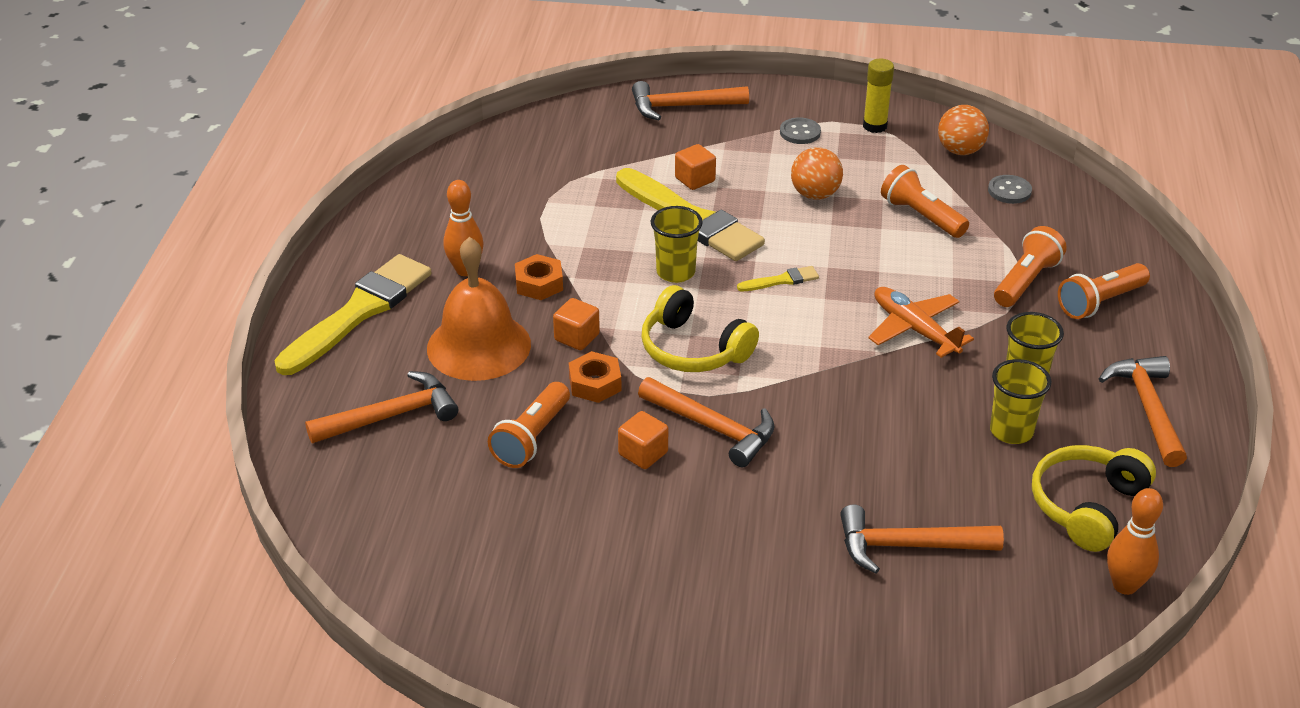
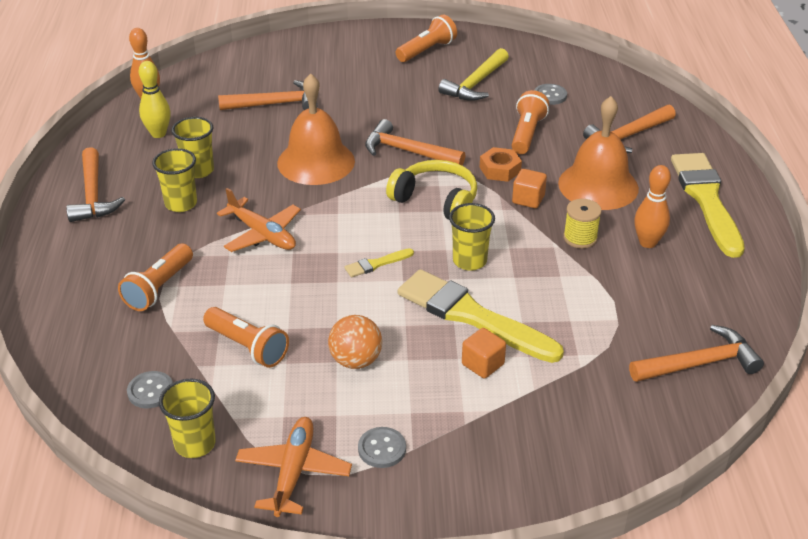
camera: 170 degrees right, 0 degrees up
yellow brush [274,254,432,375] -> yellow brush turned 150 degrees clockwise [671,153,745,258]
orange nut [515,254,563,300] -> yellow spool [563,199,602,249]
orange cube [618,411,668,469] -> none
orange hammer [632,81,749,120] -> orange hammer moved to [629,325,764,382]
yellow glue stick [863,59,894,133] -> orange plane [235,417,352,517]
orange ball [938,105,989,155] -> yellow cup [159,379,216,458]
yellow headphones [1032,445,1156,552] -> yellow bowling pin [139,61,171,138]
orange flashlight [1058,263,1150,319] -> orange flashlight moved to [396,15,457,62]
none -> orange bell [277,73,355,185]
none -> yellow hammer [438,48,509,101]
none -> grey button [535,84,567,105]

